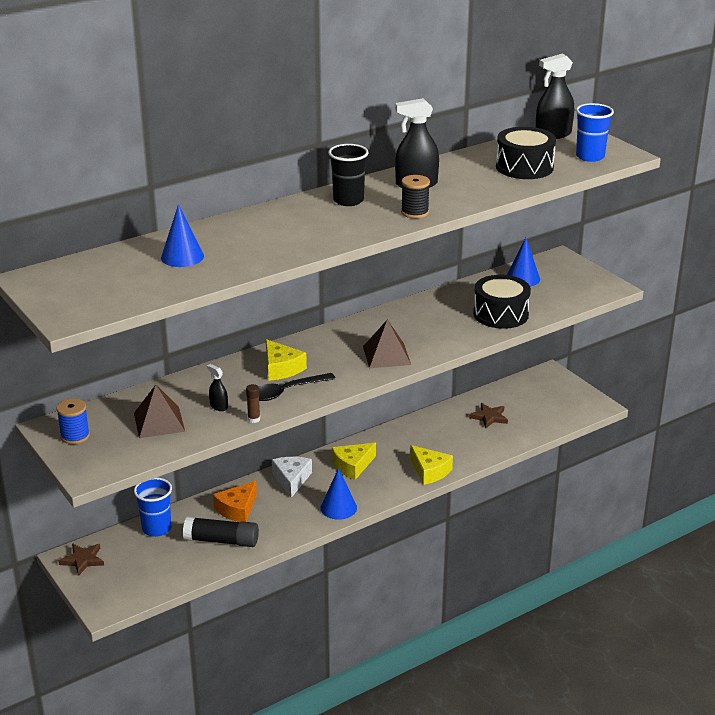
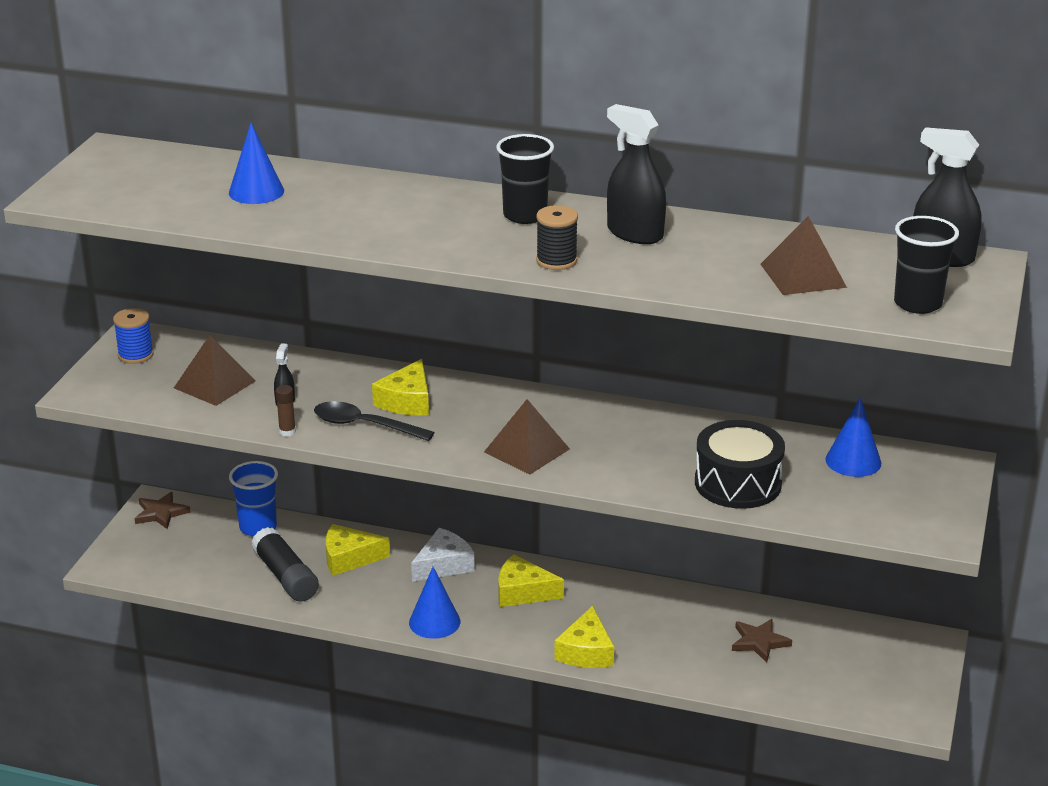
camera: 50 degrees right, 0 degrees up
orange cheese [213,481,257,522] -> yellow cheese [326,524,390,576]
black drum [496,127,556,179] -> brown pyramid [760,216,847,295]
blue cup [576,103,614,162] -> black cup [894,216,959,314]

